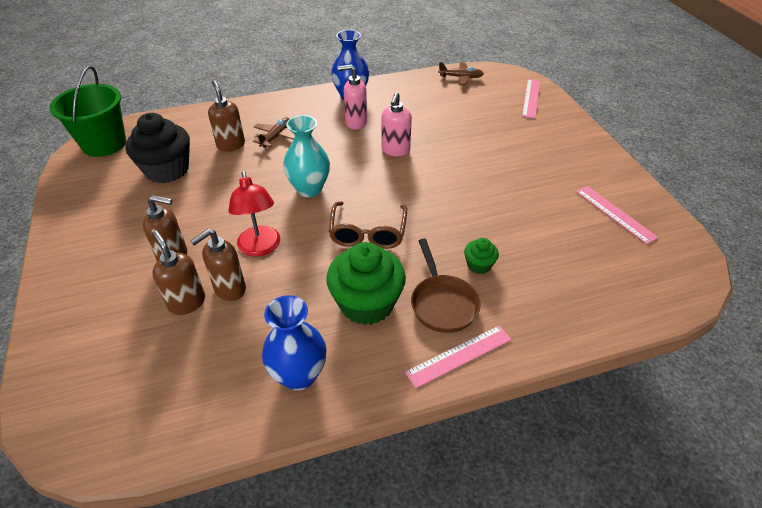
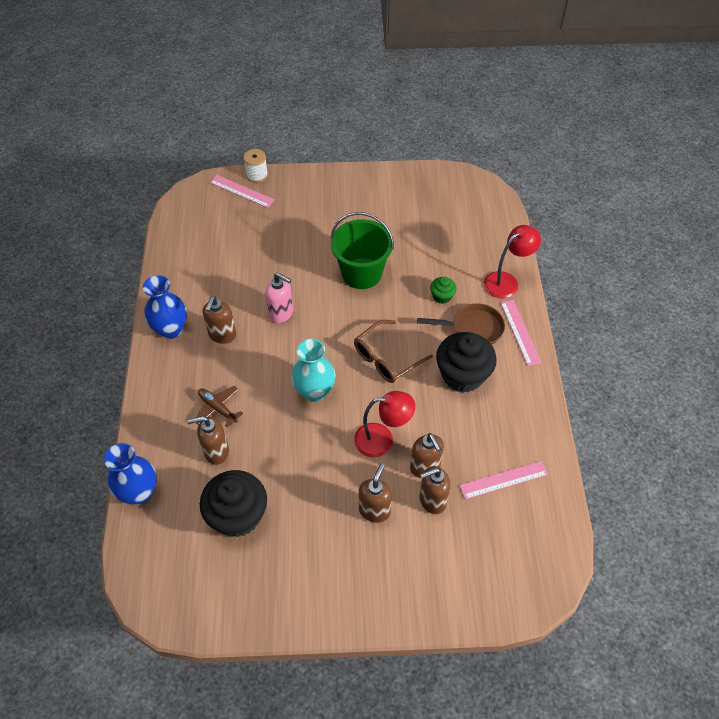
camera: 75 degrees left, 10 degrees up
green bucket [49,65,126,157] -> green bucket moved to [331,212,394,289]
blue vase [262,295,327,391] -> blue vase moved to [104,443,157,505]
green cupcake [326,242,406,325] -> black cupcake [436,332,497,393]
brown glasses [329,201,407,249] -> brown glasses turned 120 degrees clockwise [354,320,433,383]
pink soap dispenser [338,64,367,130] -> brown soap dispenser [203,296,236,344]
brown plane [438,62,484,85] -> none
pink ruler [576,186,658,244] -> pink ruler moved to [459,461,548,499]
none -> white spool [243,149,268,183]
none -> red lamp [484,225,541,298]

